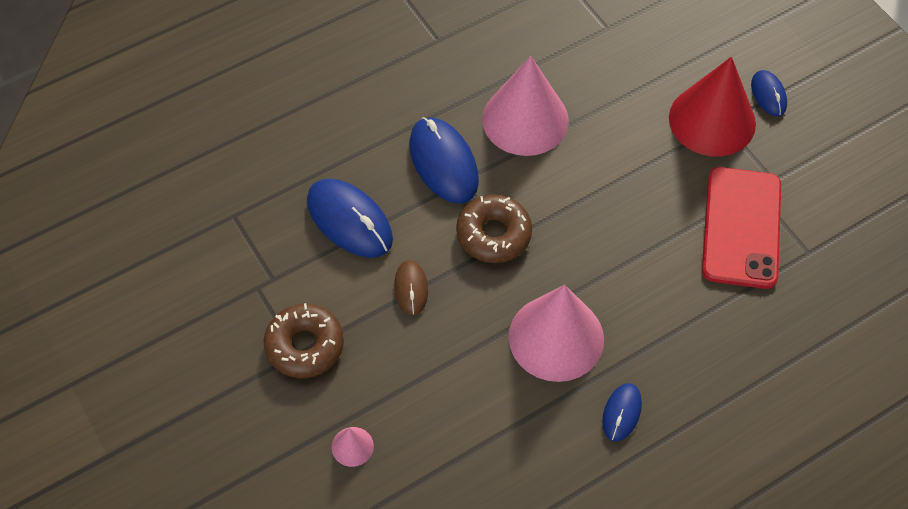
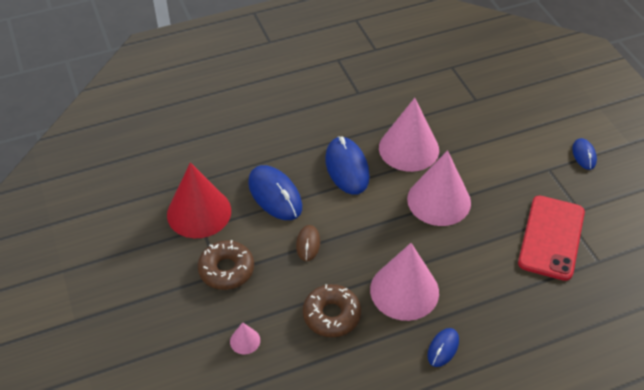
camera: 10 degrees right, 10 degrees down
brown donut [456,194,532,263] -> brown donut moved to [303,284,361,337]
red cone [669,57,756,156] -> red cone moved to [167,162,231,238]
none -> pink cone [407,150,471,226]

